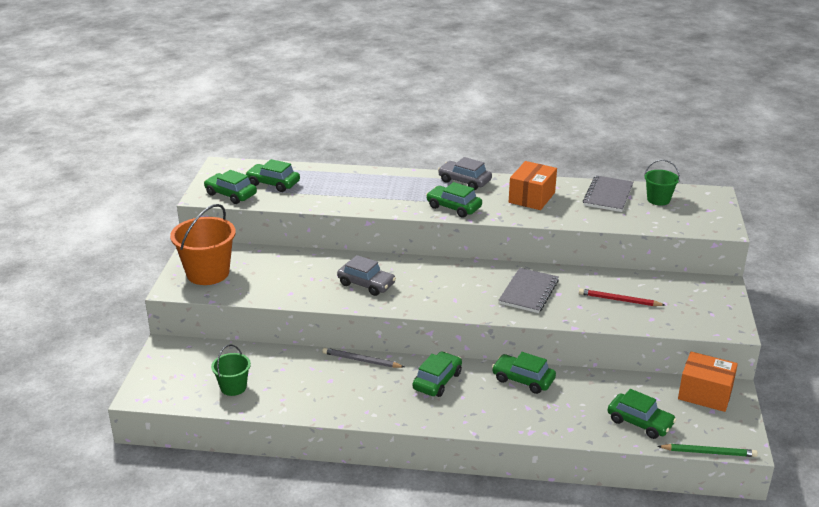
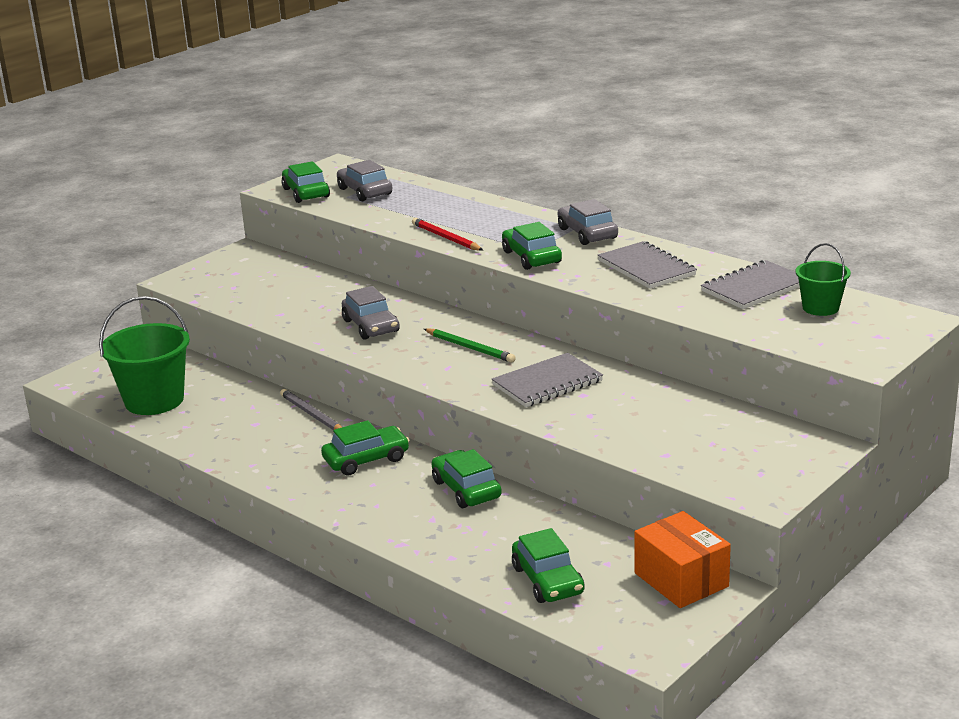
camera: 35 degrees right, 5 degrees down
orange bucket [170,204,236,285] -> none
green bucket [211,344,251,396] -> green bucket [99,296,190,415], size x1.79
green car [246,159,300,192] -> grey car [337,160,392,201]
orange box [509,161,557,210] -> grey notebook [598,241,697,289]
red pencil [579,288,665,306] -> red pencil moved to [412,218,483,251]
green pencil [657,444,758,457] -> green pencil moved to [424,328,516,363]

